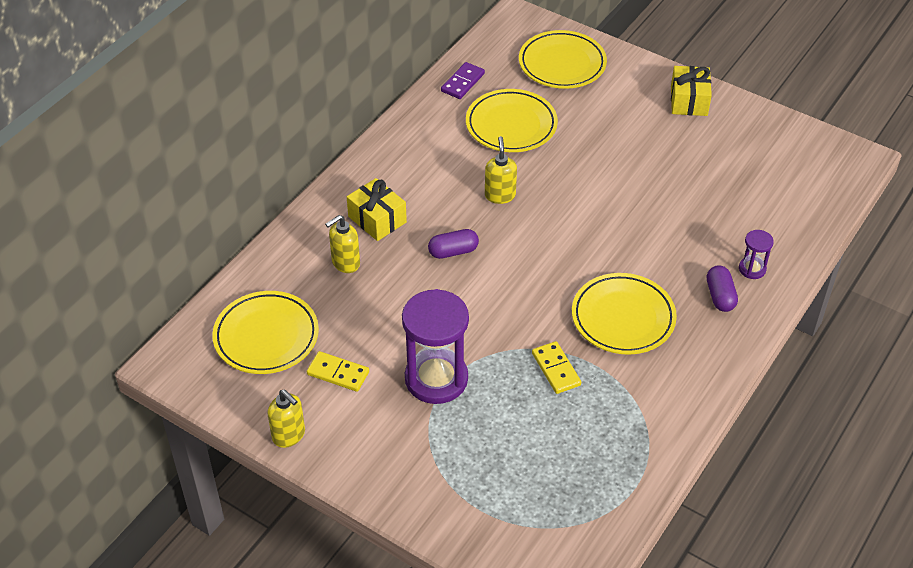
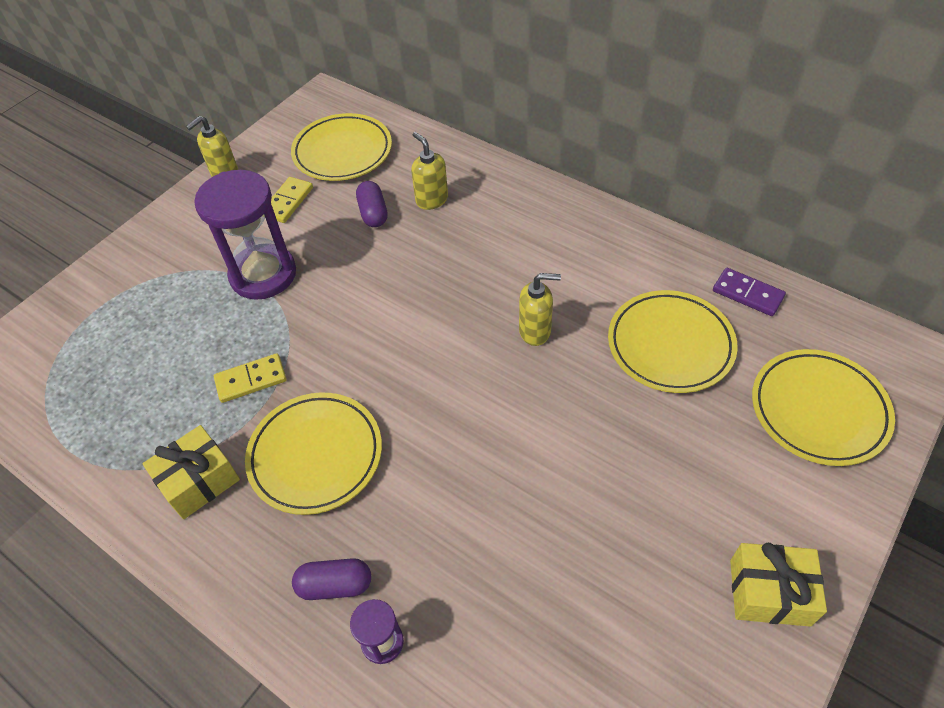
camera: 95 degrees right, 5 degrees up
yellow gift [347,178,407,241] -> yellow gift moved to [142,425,240,519]
purple capsule [428,229,479,259] -> purple capsule moved to [356,181,388,227]

